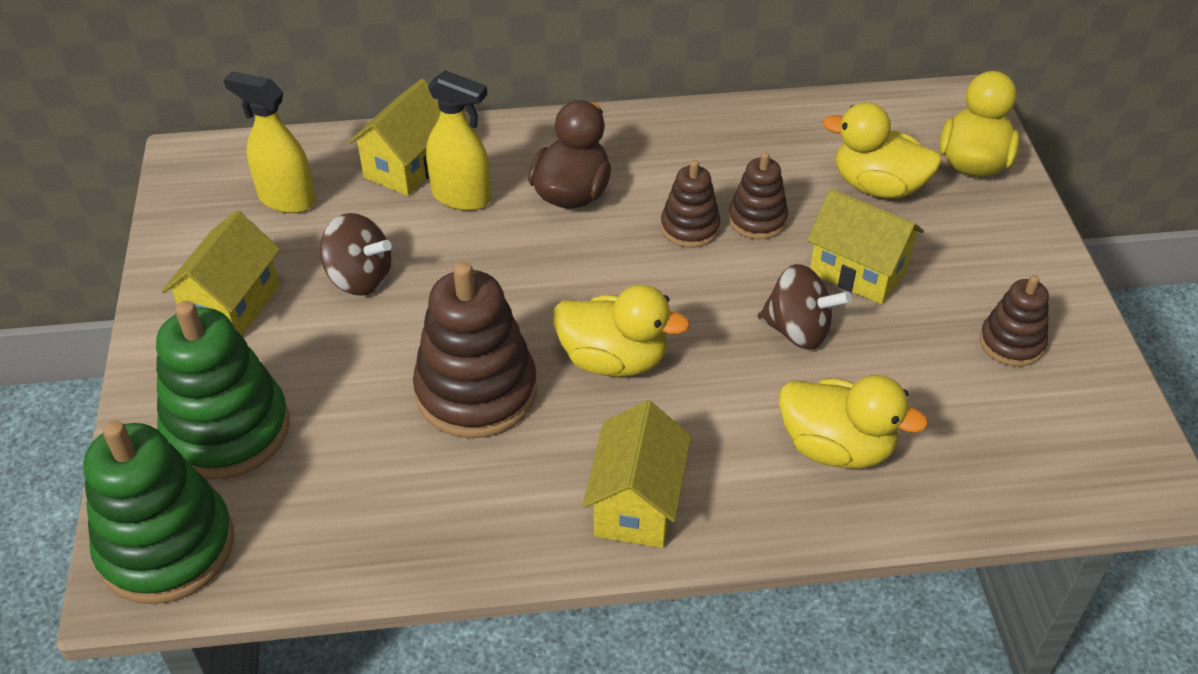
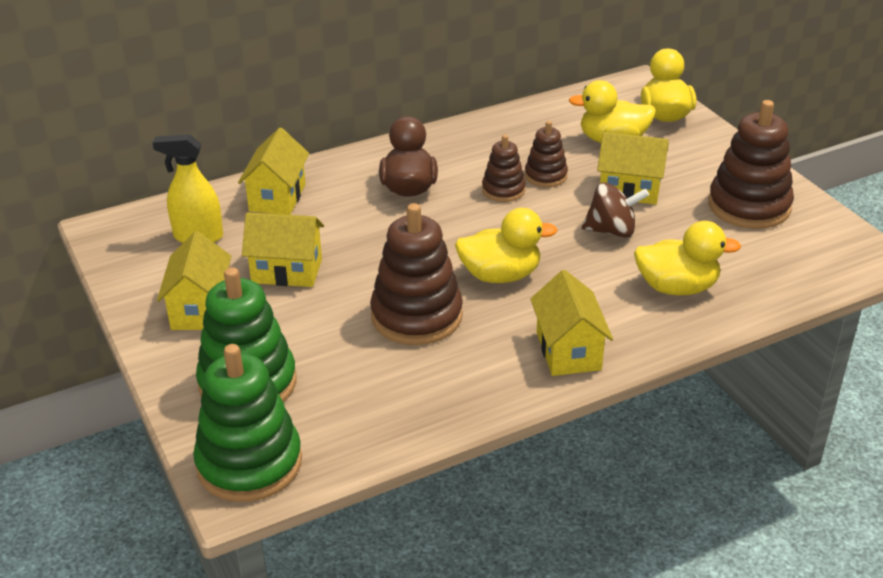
camera: 20 degrees left, 10 degrees down
brown spinning top [320,213,392,296] -> yellow house [242,212,324,287]
yellow spray bottle [426,70,491,211] -> none
brown stacking toy [980,275,1049,366] -> brown stacking toy [708,100,794,229], size x1.83

